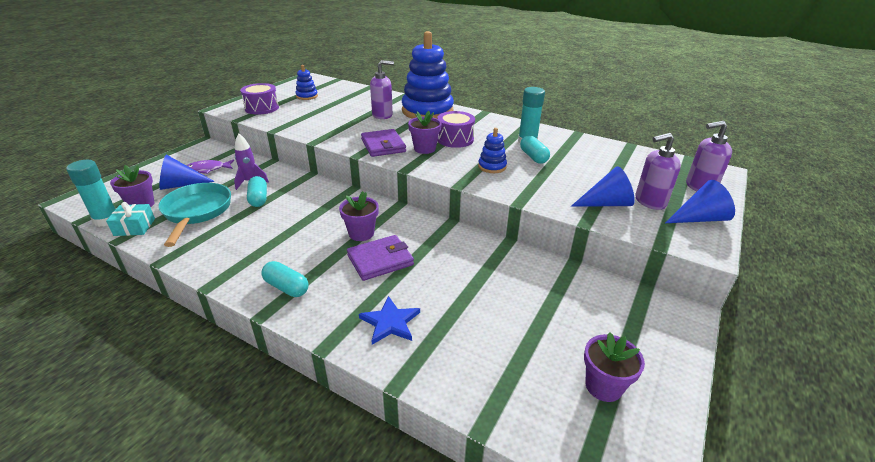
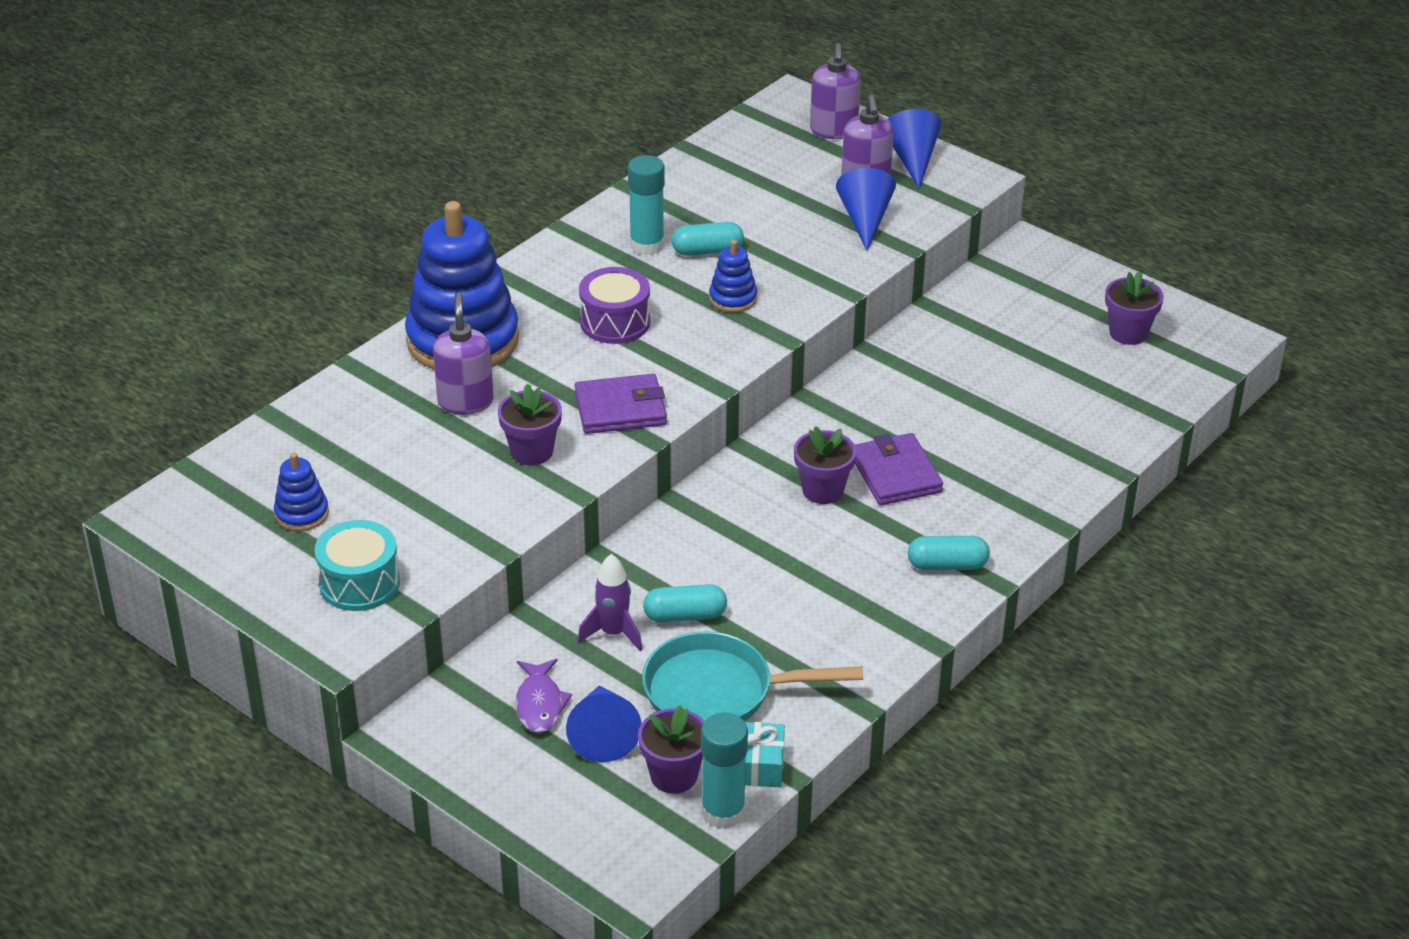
camera: 80 degrees left, 5 degrees up
purple drum [240,83,279,115] -> turquoise drum [315,520,400,611]
turquoise capsule [261,261,308,297] -> turquoise capsule turned 45 degrees clockwise [908,536,990,570]
blue star [359,296,420,345] -> none
purple flower pot [408,111,442,154] -> purple flower pot moved to [498,383,562,465]

